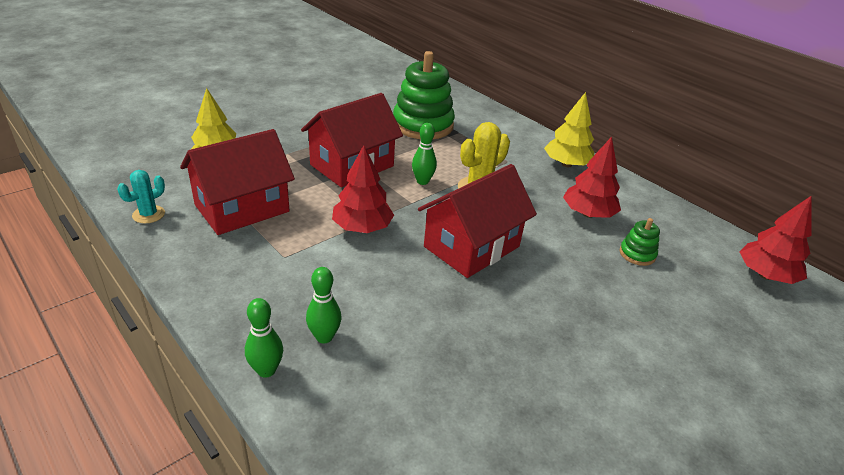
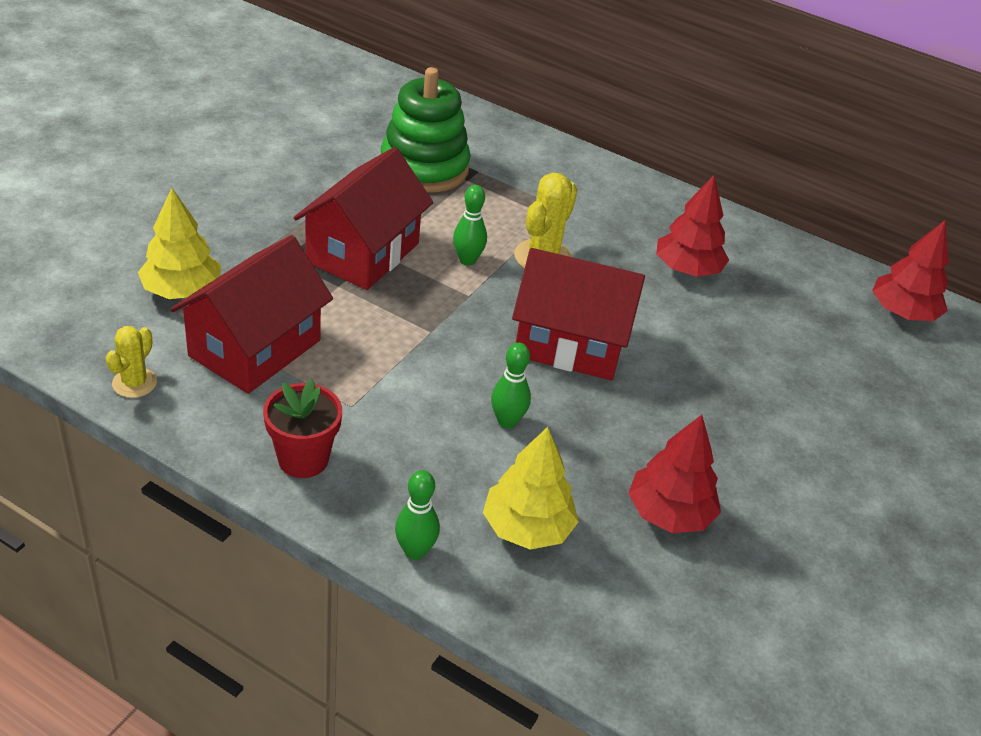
camera: 20 degrees left, 5 degrees up
turquoise cactus [117,170,165,223] -> yellow cactus [106,326,157,398]
green bowling pin [306,267,341,343] -> green bowling pin moved to [491,343,531,428]
red tree [332,145,394,233] -> red tree moved to [628,415,721,533]
red house [418,164,537,278] -> red house turned 75 degrees clockwise [512,248,645,380]
yellow tree [544,92,594,167] -> yellow tree moved to [483,427,579,550]
green stacking toy [620,218,660,266] -> none
none -> red flower pot [263,379,342,478]

